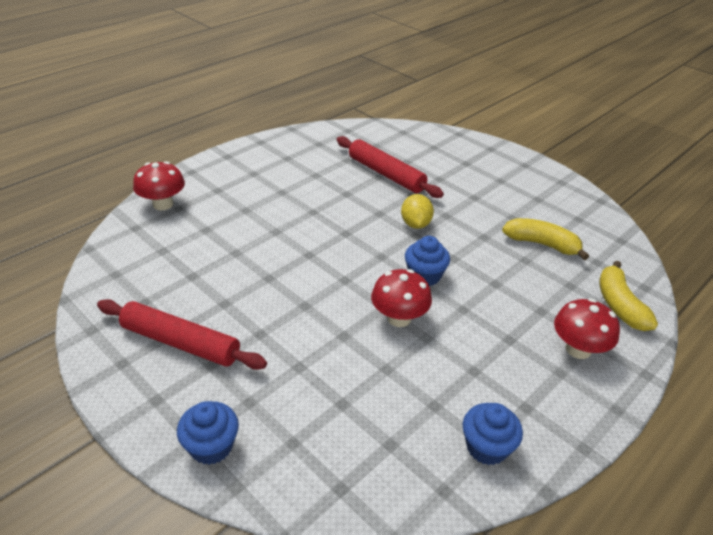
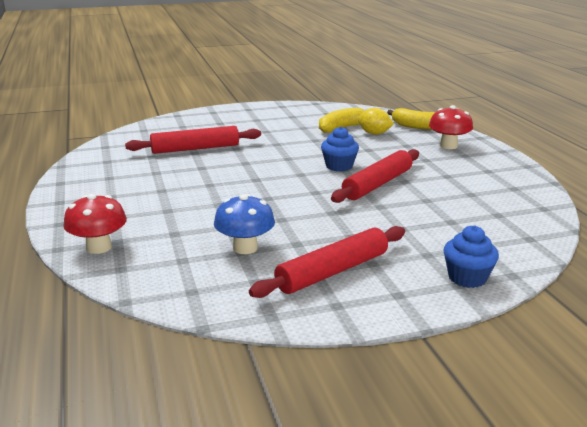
camera: 60 degrees left, 15 degrees down
red mushroom [371,269,432,327] -> red rolling pin [331,149,419,203]
yellow lemon [401,194,434,229] -> yellow lemon moved to [358,108,394,135]
blue cupcake [462,403,523,465] -> none
none -> blue mushroom [214,194,275,254]

